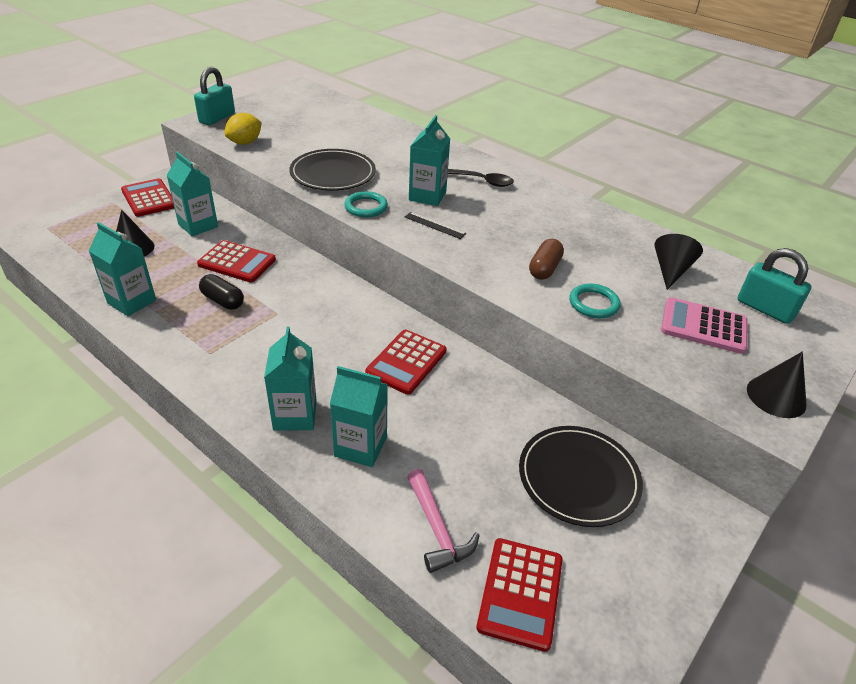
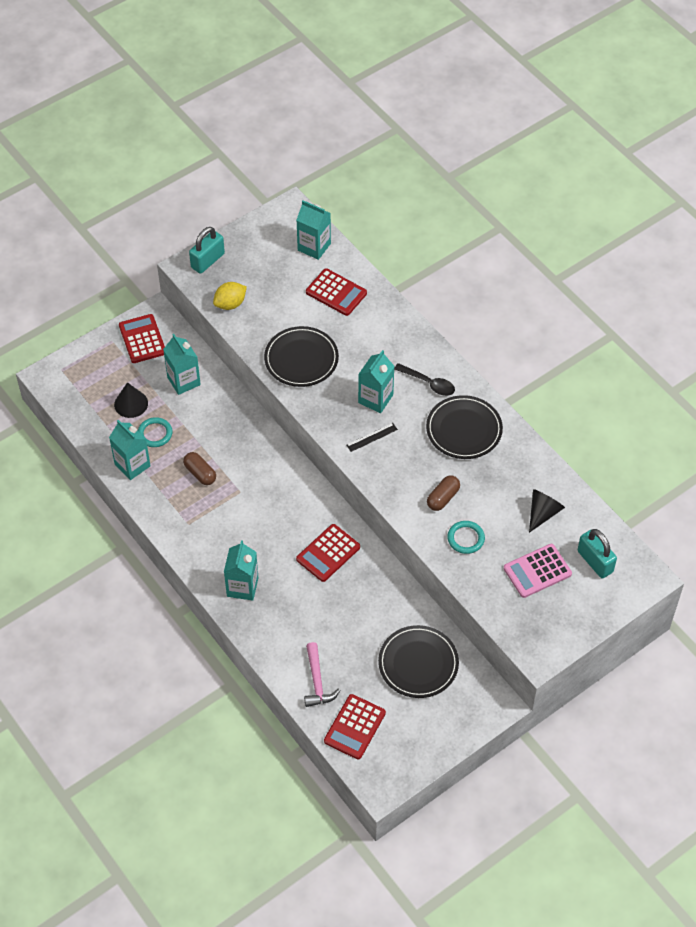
camera: 15 degrees right, 15 degrees up
red calculator [197,240,276,282] -> red calculator moved to [306,268,367,316]
black capsule [199,274,244,310] -> brown capsule [183,452,216,485]
turquoise carton [330,366,388,467] -> turquoise carton moved to [297,200,331,260]
turquoise ring [344,191,388,217] -> turquoise ring moved to [138,417,172,447]
black ruler [405,212,467,239] -> black ruler turned 75 degrees counterclockwise [346,423,398,452]
pink calculator [661,297,748,354] -> pink calculator turned 60 degrees counterclockwise [504,544,572,598]
black cone [747,352,807,418] -> none
none -> black plate [426,395,503,459]

